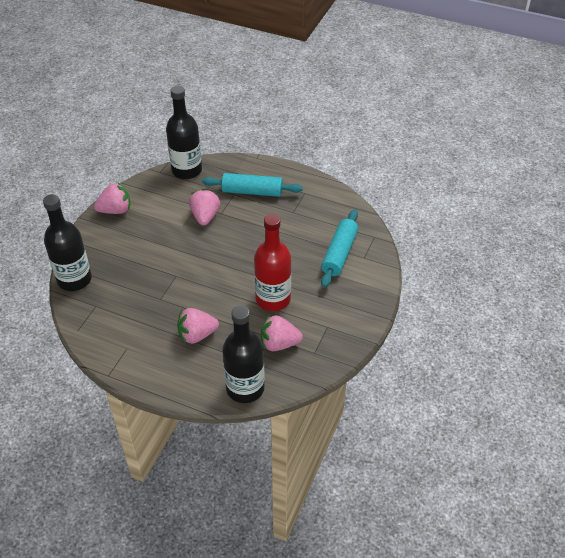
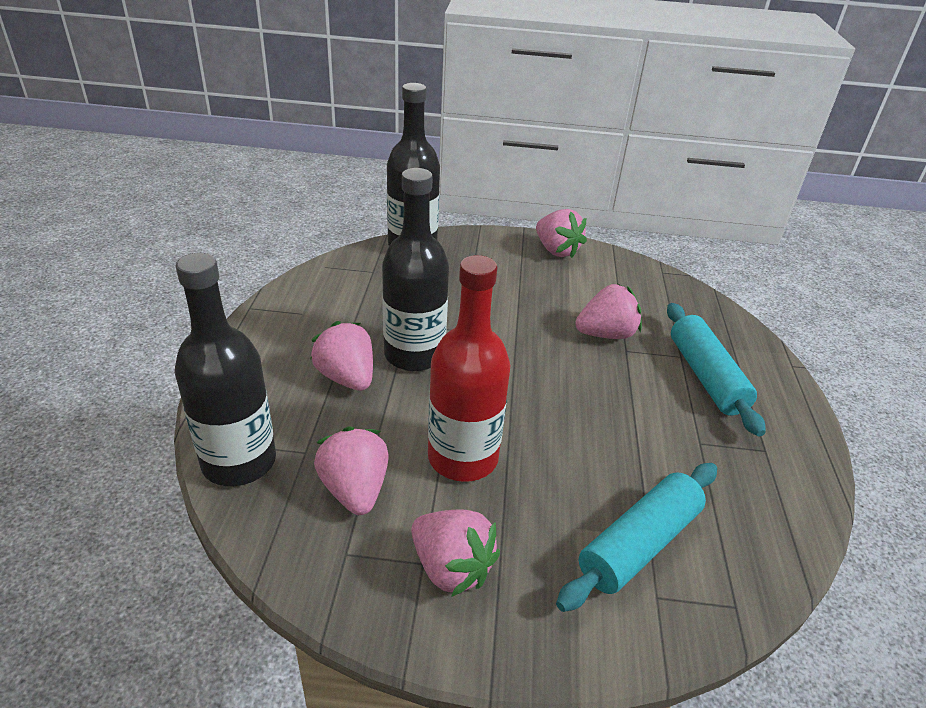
camera: 70 degrees right, 10 degrees down
black bottle [166,86,202,179] -> black bottle moved to [382,168,449,371]
turquoise rolling pin [321,210,358,288] -> turquoise rolling pin turned 45 degrees counterclockwise [556,463,717,612]
none -> pink strawberry [411,510,500,597]

